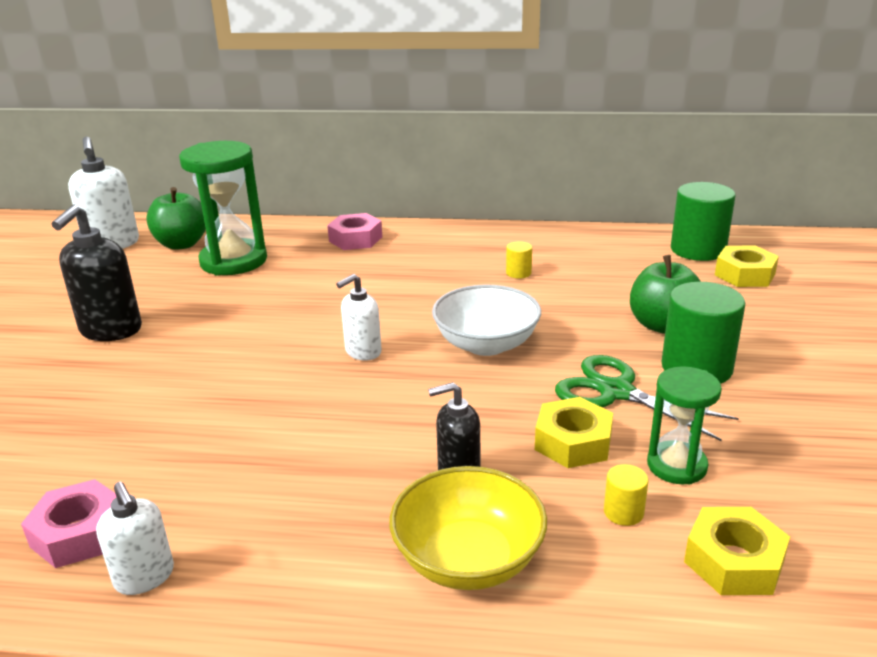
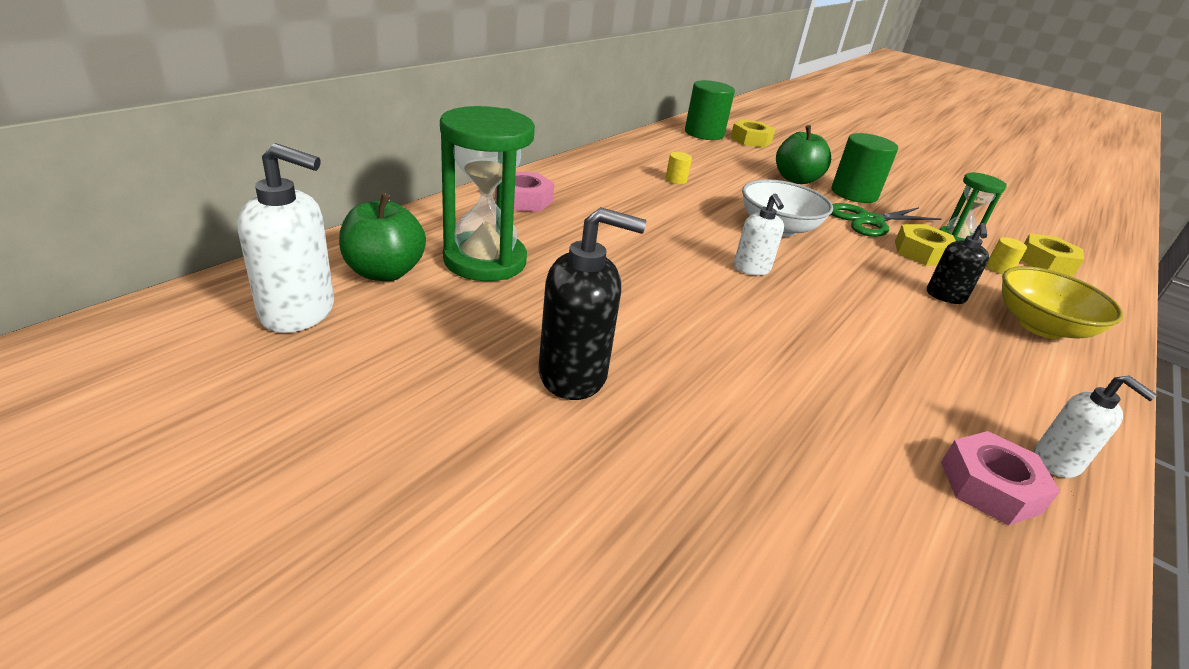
camera: 65 degrees left, 5 degrees up
black soap dispenser [52,204,142,341] -> black soap dispenser turned 45 degrees counterclockwise [539,207,647,400]
white soap dispenser [96,482,174,595] -> white soap dispenser turned 60 degrees clockwise [1034,375,1157,478]

